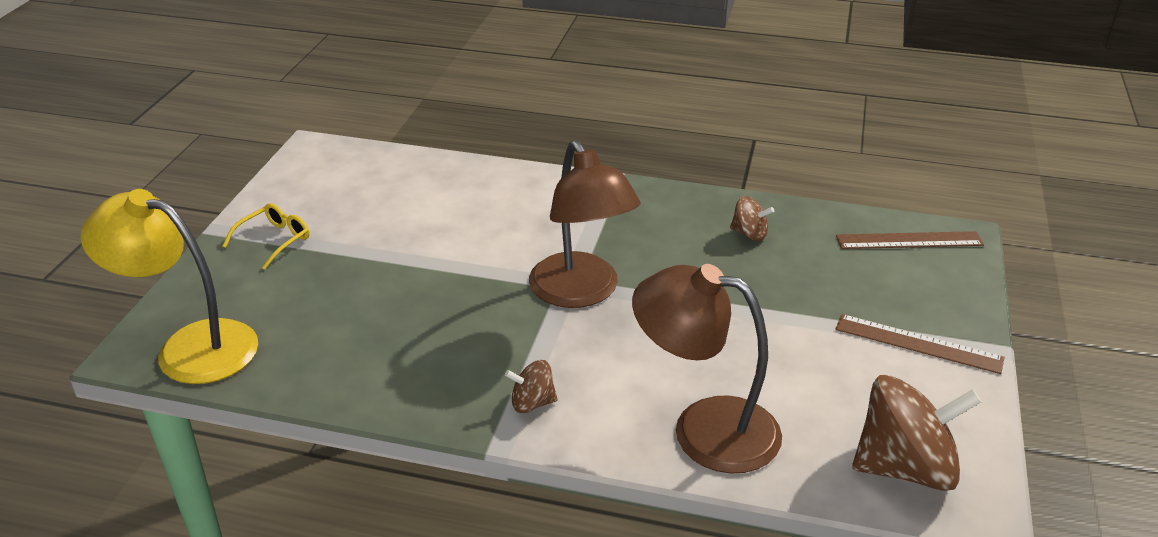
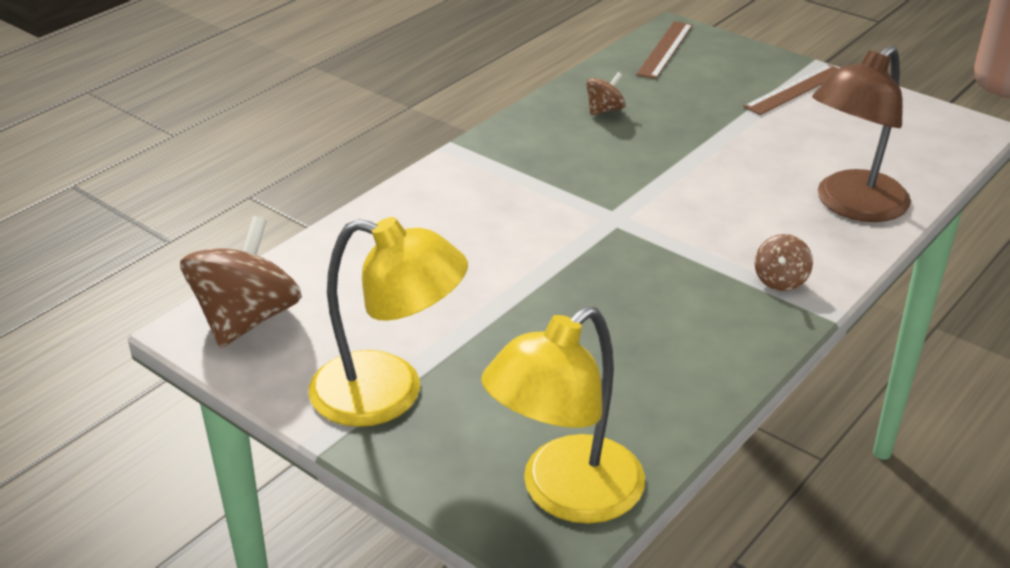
camera: 65 degrees left, 0 degrees up
yellow glasses [222,203,309,270] -> yellow lamp [309,217,468,427]
brown lamp [529,140,641,308] -> none
brown spinning top [852,375,981,491] -> brown spinning top moved to [180,216,302,348]

